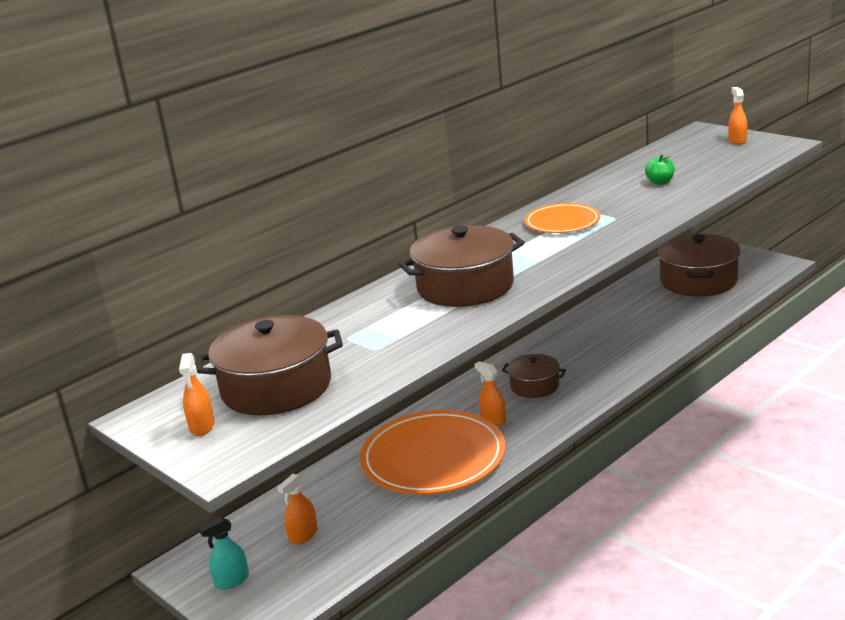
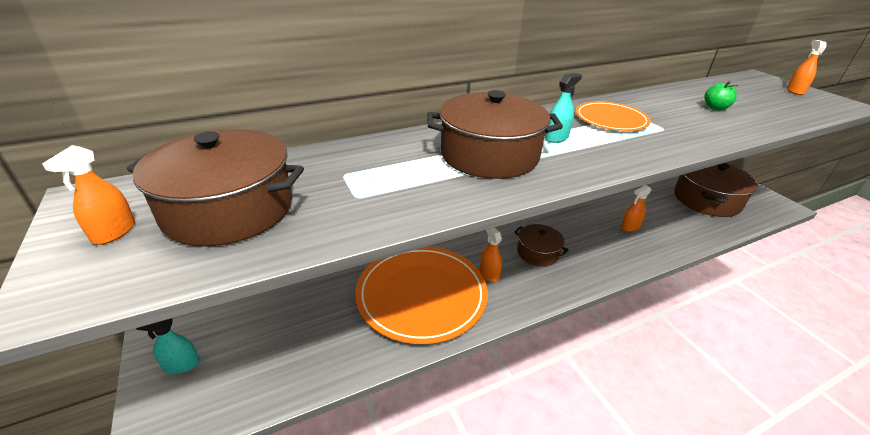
camera: 15 degrees right, 10 degrees up
orange spray bottle [277,473,318,544] -> orange spray bottle moved to [621,185,651,232]
none -> turquoise spray bottle [545,73,582,143]

